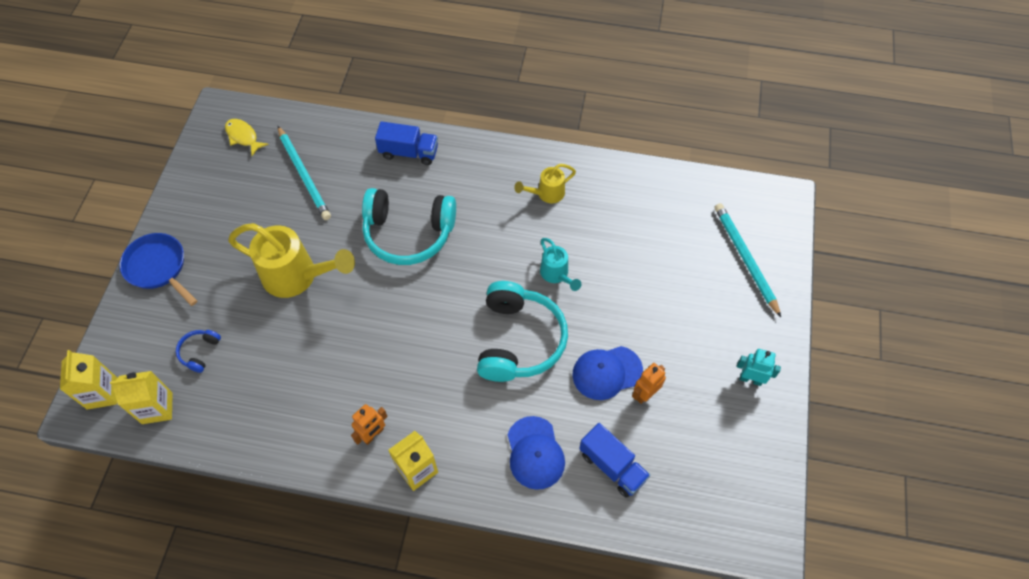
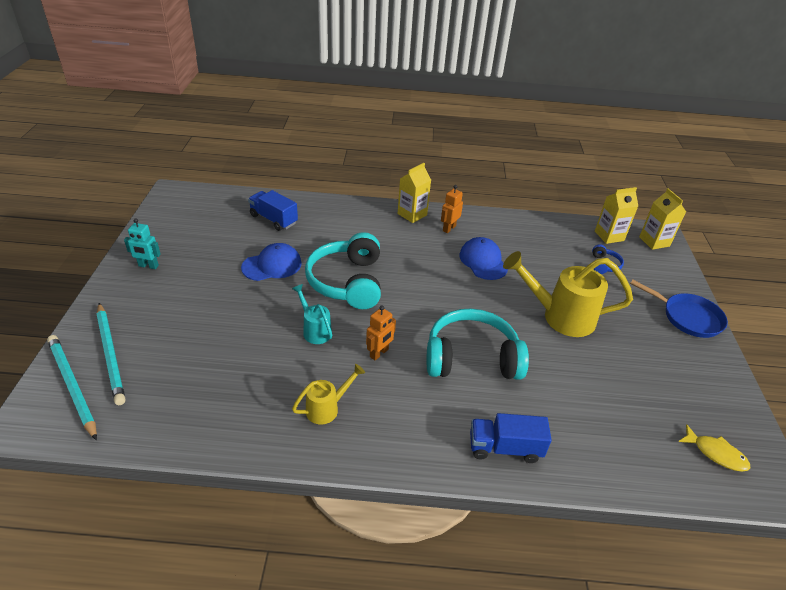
camera: 170 degrees right, 20 degrees down
turquoise pencil [278,126,331,220] -> turquoise pencil moved to [47,335,97,440]
blue cap [507,416,565,490] -> blue cap moved to [459,237,508,280]
orange robot [632,363,666,404] -> orange robot moved to [366,306,396,360]

